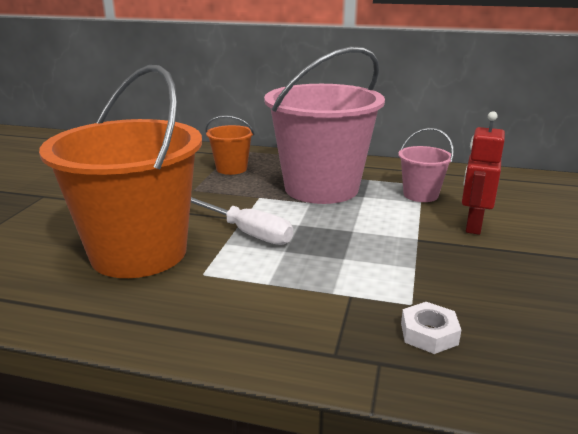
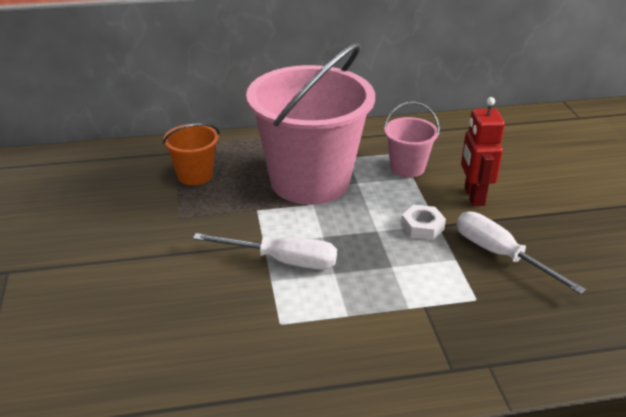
camera: 25 degrees left, 10 degrees up
orange bucket [39,65,202,278] -> none
white nut [401,302,461,354] -> white nut moved to [401,205,446,240]
none -> white screwdriver [457,211,586,294]

